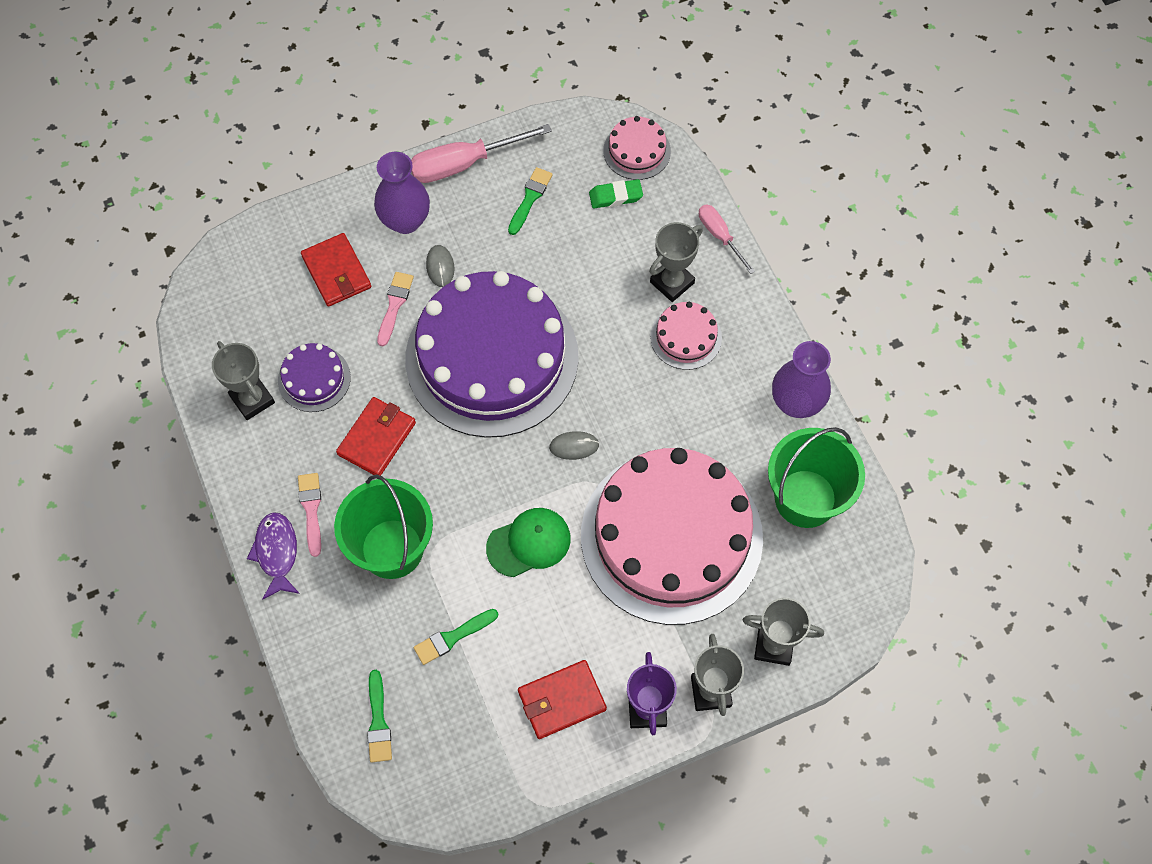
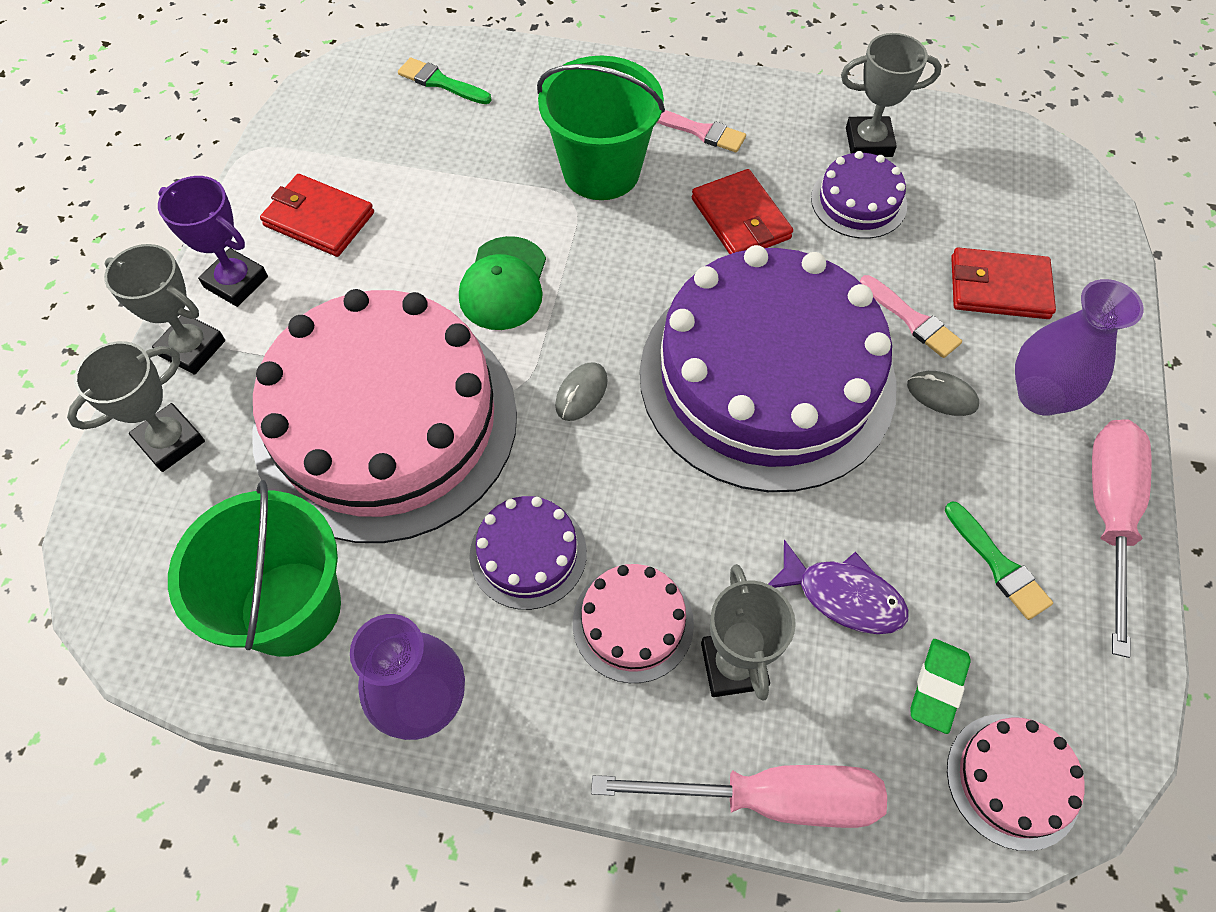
camera: 125 degrees right, 5 degrees down
purple fish [247,512,300,600] -> purple fish moved to [769,539,909,634]
green brush [414,609,498,665] -> none
red wallet [518,660,607,739] -> red wallet turned 75 degrees counterclockwise [260,174,374,257]
pink screwdriver [699,205,755,274] -> pink screwdriver [591,765,887,828], size x1.70
none -> purple cake [469,496,587,610]

